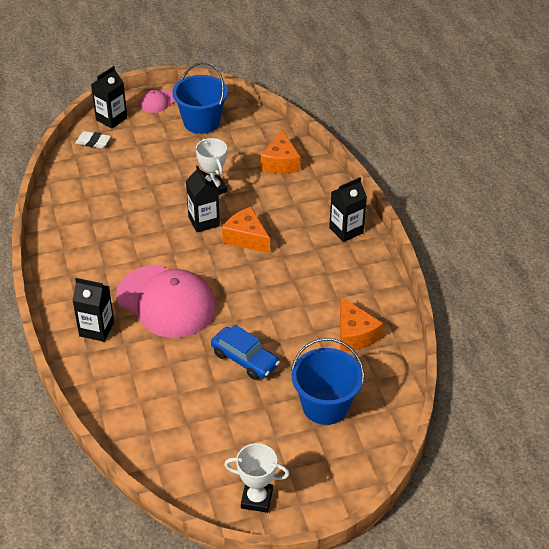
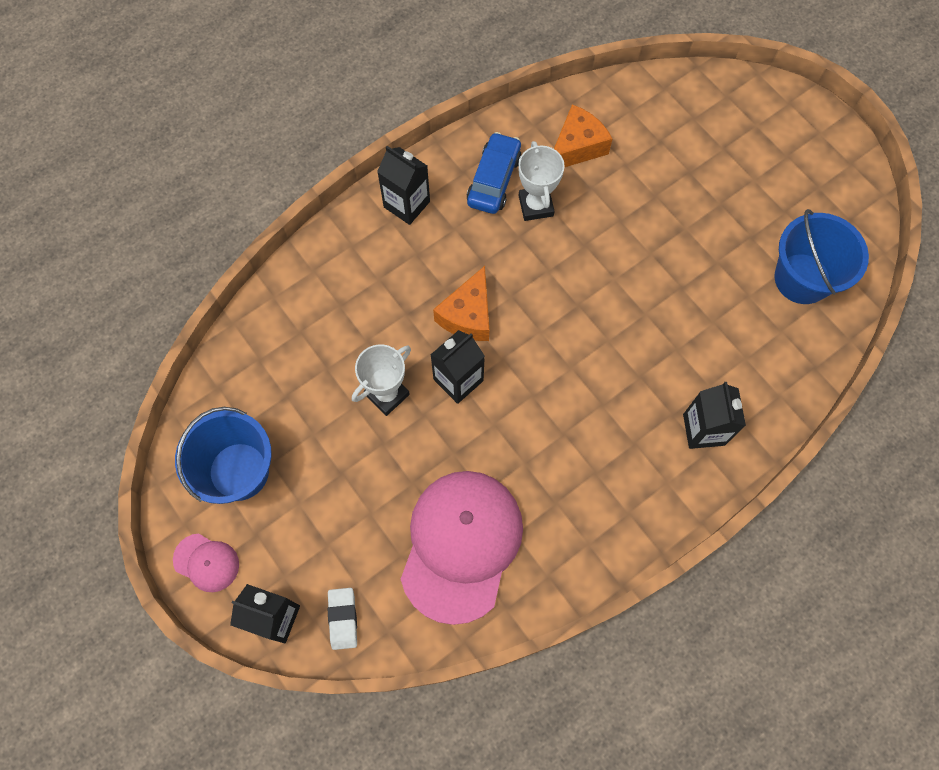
camera: 110 degrees left, 25 degrees up
pink cap [116,265,216,338] -> pink cap moved to [401,471,523,625]
blue car [211,325,280,380] -> blue car moved to [467,132,521,214]
white trophy [224,443,289,513] -> white trophy moved to [518,141,565,221]
orange cheese [261,130,300,174] -> none
blue bucket [291,338,364,425] -> blue bucket moved to [774,209,869,304]

